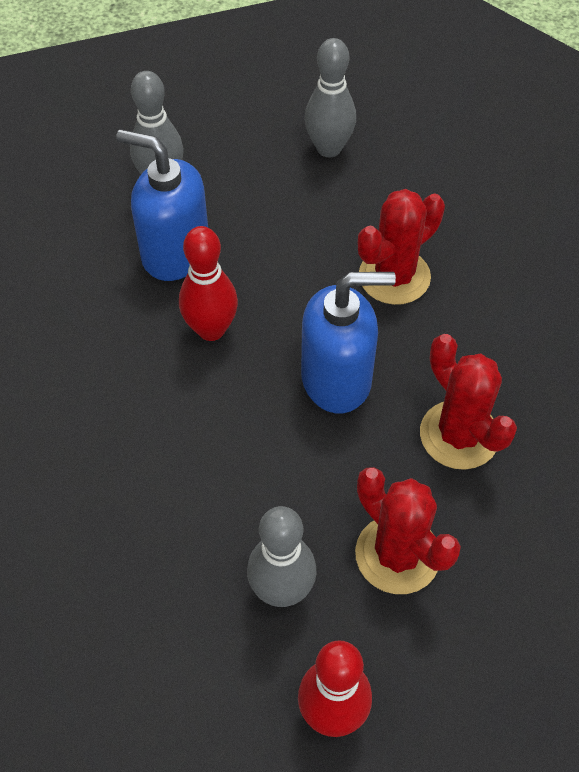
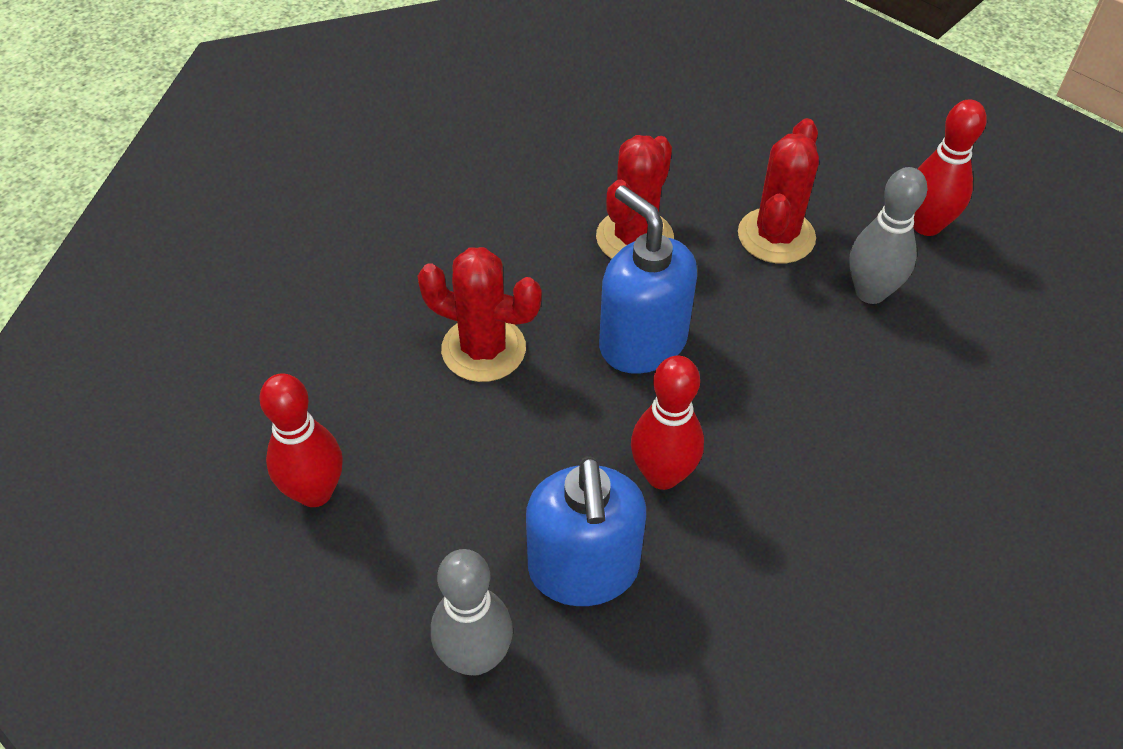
camera: 120 degrees left, 5 degrees down
grey bowling pin [305,38,356,157] -> red bowling pin [259,373,343,507]

